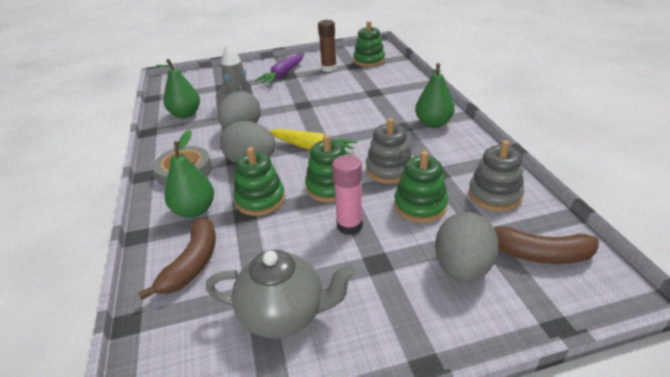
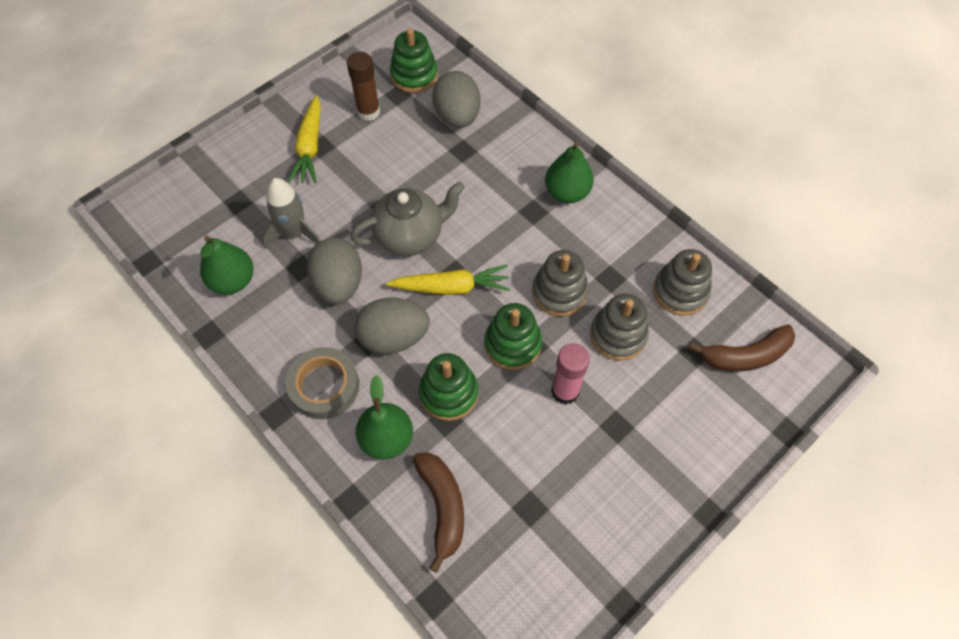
camera: 30 degrees left, 25 degrees up
grey teapot [206,250,356,339] -> grey teapot moved to [351,182,465,256]
purple carrot [255,54,304,84] -> yellow carrot [288,95,321,183]
green stacking toy [394,151,448,223] -> grey stacking toy [590,294,649,360]
grey egg [435,212,499,282] -> grey egg moved to [432,71,480,128]

